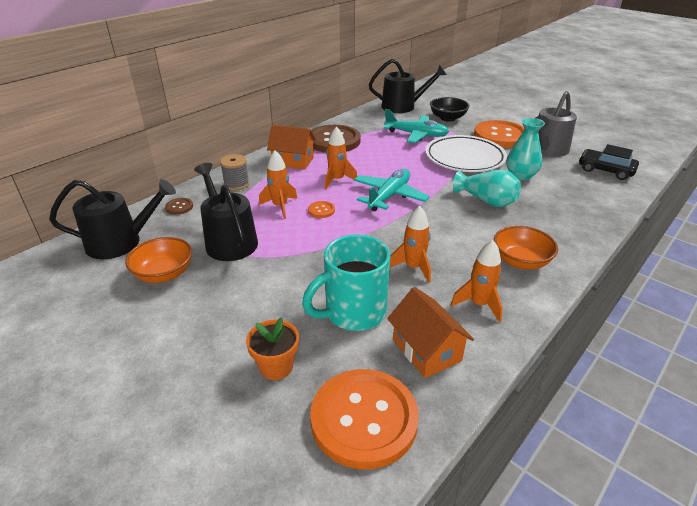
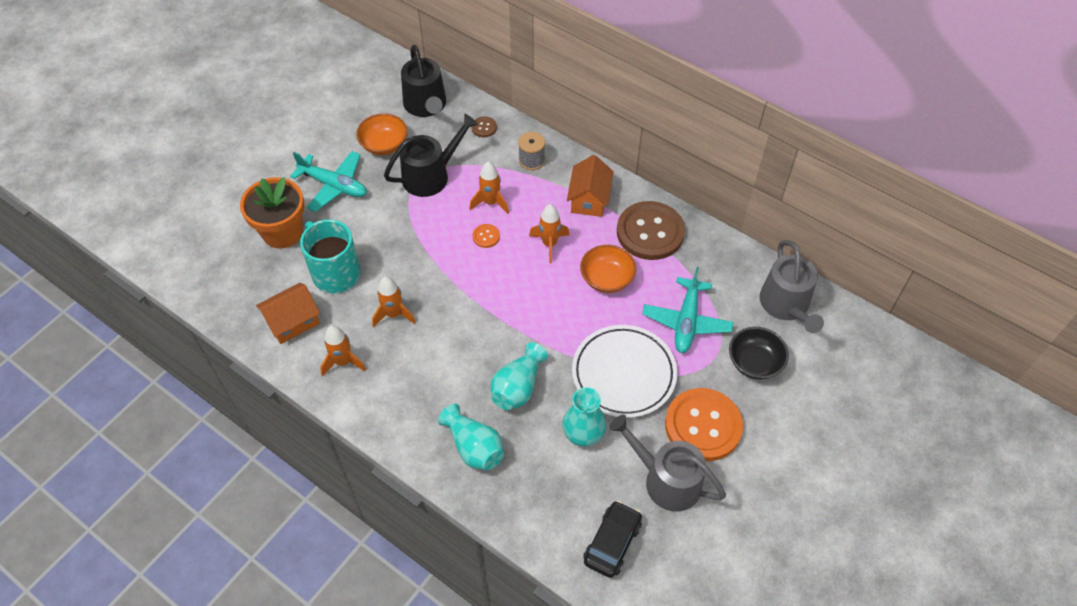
camera: 85 degrees right, 20 degrees up
orange flower pot [246,317,299,380] -> orange flower pot [240,177,304,249], size x1.71
orange button [310,369,419,469] -> none
turquoise plane [354,169,430,211] -> turquoise plane moved to [290,151,367,212]
black watering can [369,59,447,113] -> grey watering can [760,240,824,333]
orange bowl [494,226,558,270] -> orange bowl moved to [580,245,636,293]
none -> turquoise vase [438,404,504,470]

